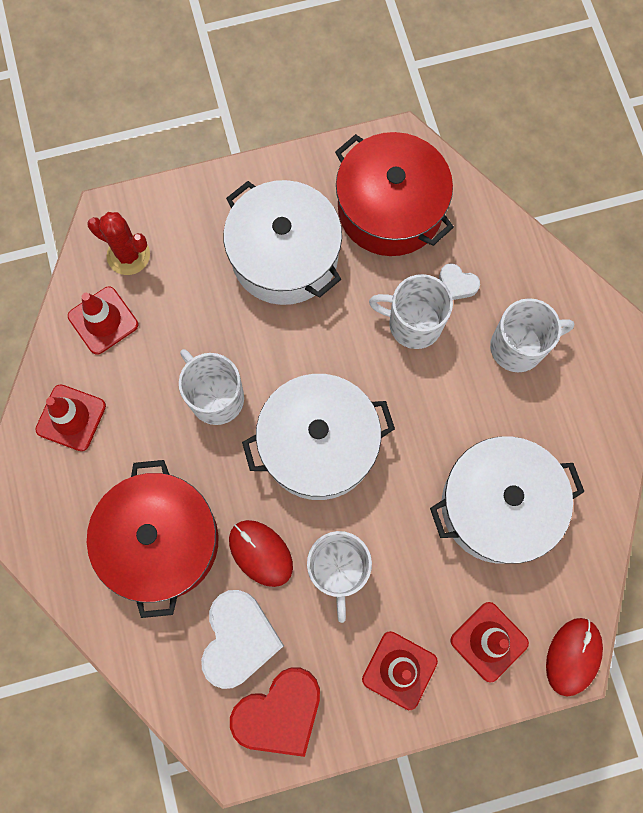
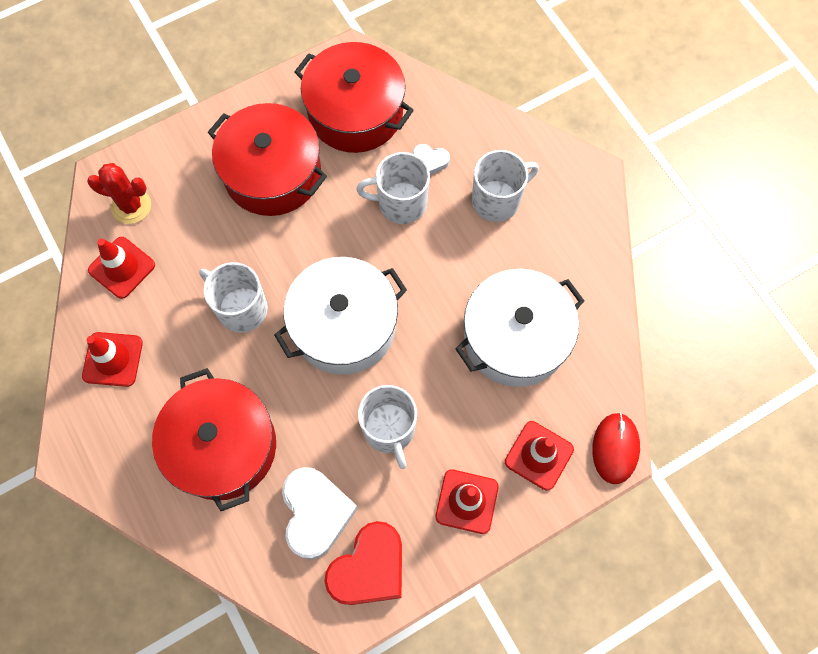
camera: 15 degrees left, 5 degrees down
white pot [223,180,342,305] -> red pot [208,103,327,216]
red mouse [229,520,293,587] -> none

